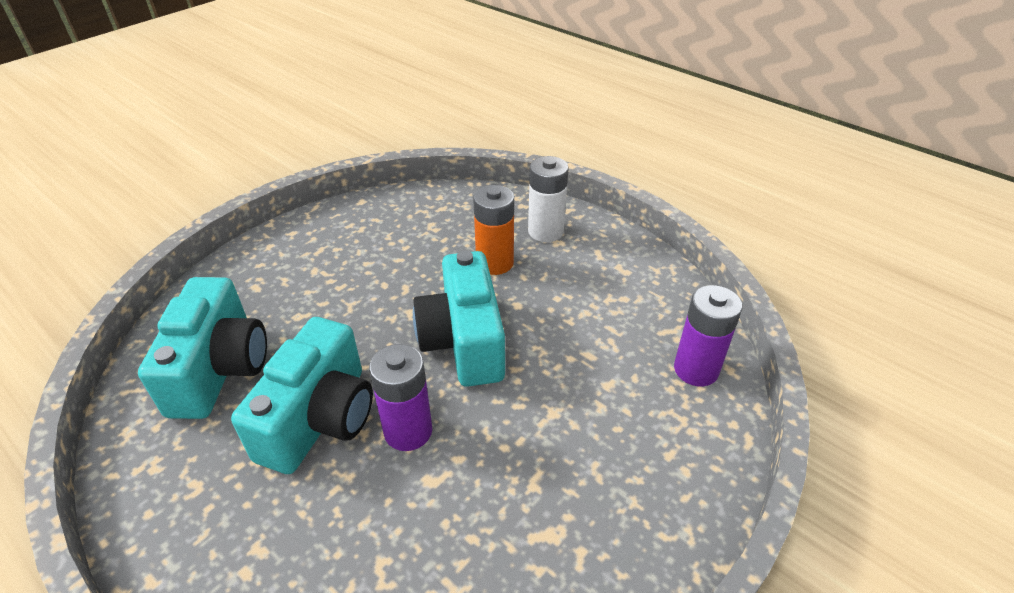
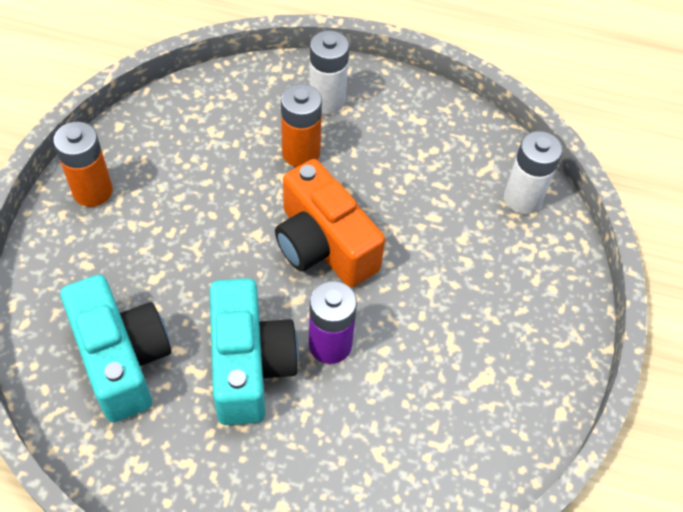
camera: 30 degrees left, 15 degrees up
turquoise camera [413,251,505,387] -> orange camera [275,159,385,288]
purple battery [674,285,742,386] -> white battery [504,131,563,214]
none -> orange battery [53,122,113,207]

